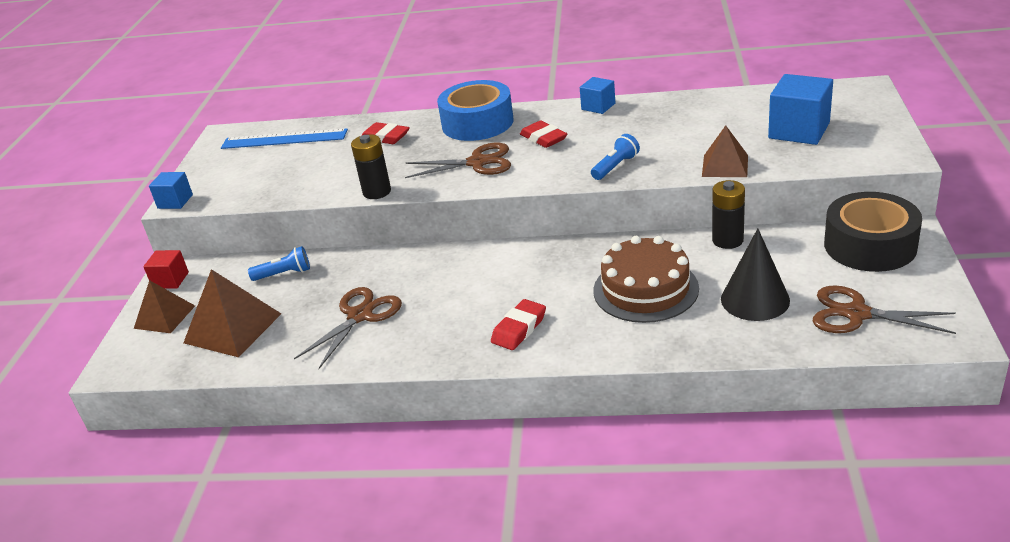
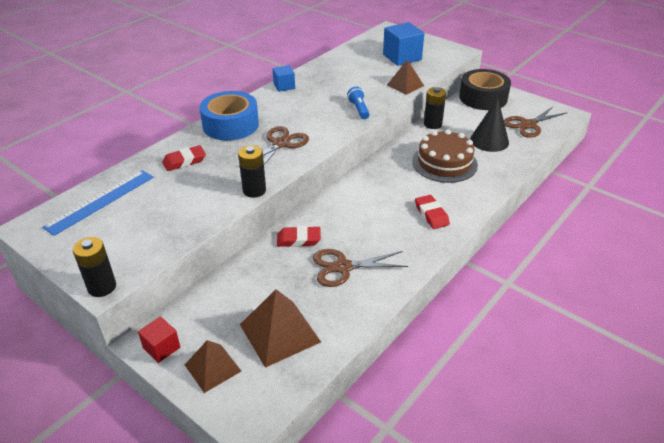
camera: 60 degrees left, 5 degrees up
blue cube [149,172,193,209] -> black battery [73,237,116,297]
blue flashlight [248,246,310,281] -> none
brown scissors [294,287,402,369] -> brown scissors turned 75 degrees counterclockwise [313,249,408,287]
red eraser [520,120,567,148] -> red eraser moved to [277,226,321,247]

